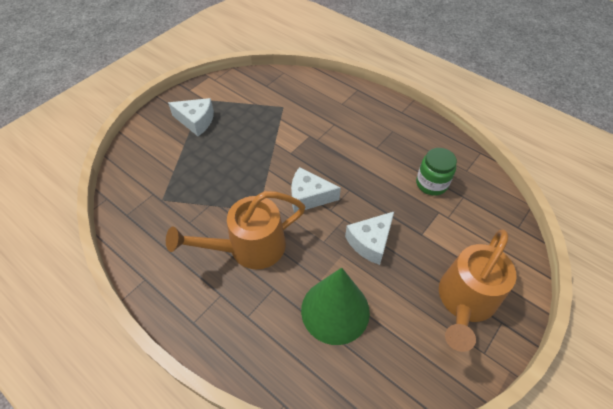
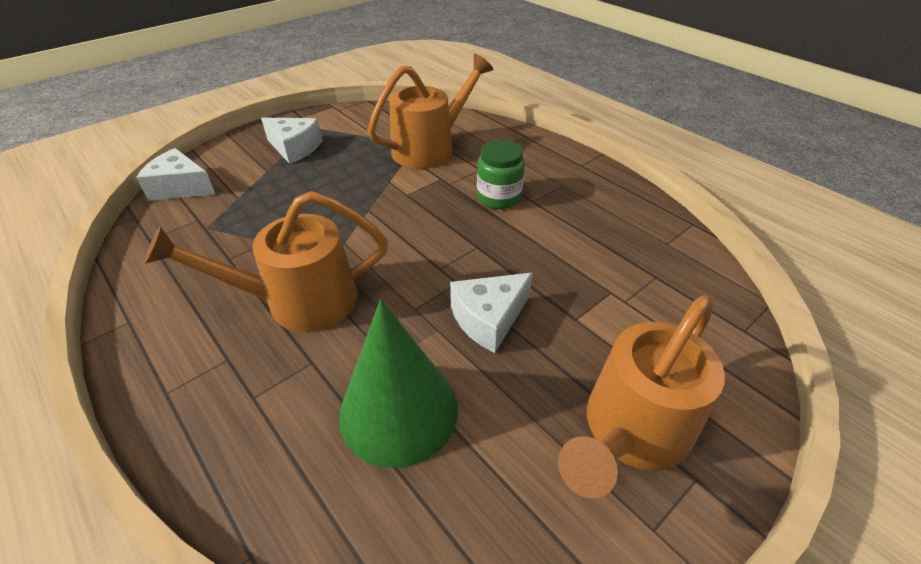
camera: 10 degrees right, 10 degrees down
white cheese [291,167,341,213] -> white cheese moved to [136,148,216,201]
green jar [416,148,457,196] -> green jar moved to [477,140,525,209]
none -> orange watering can [368,54,494,169]

